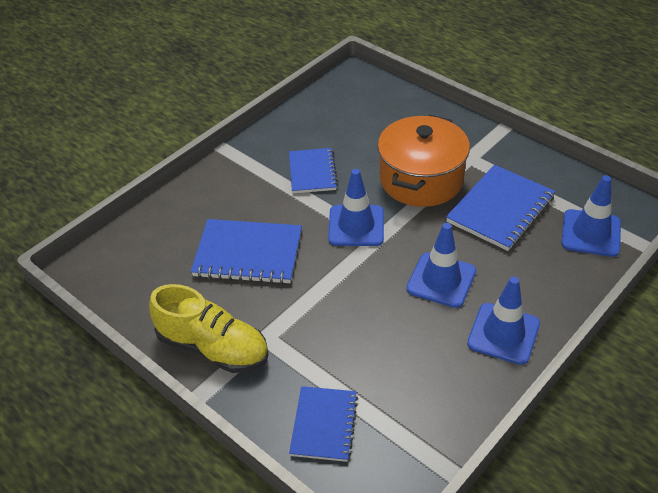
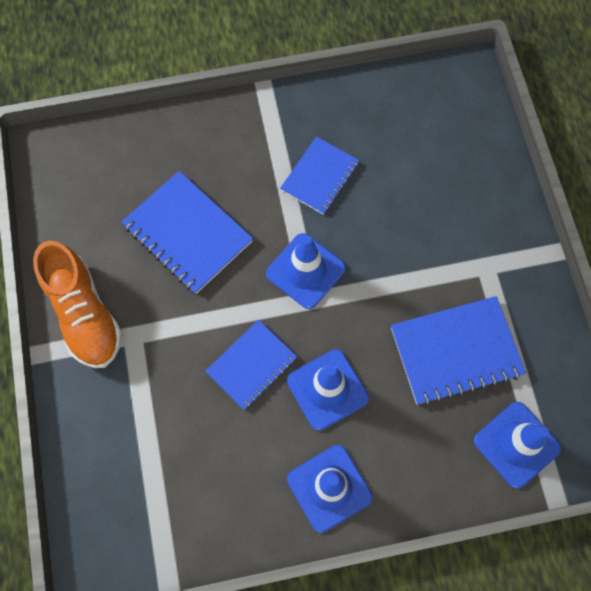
camera: 35 degrees right, 25 degrees up
yellow shoe [149,284,269,373] -> orange shoe [33,241,122,368]
blue notebook [289,386,358,462] -> blue notebook moved to [205,320,297,410]
orange pot [378,115,470,207] -> none

